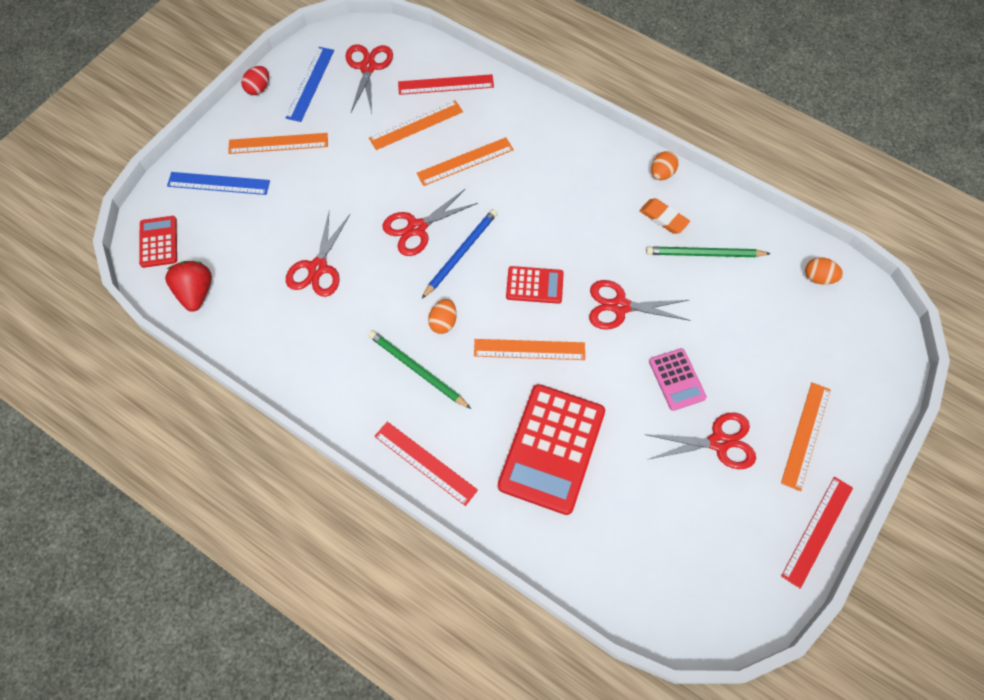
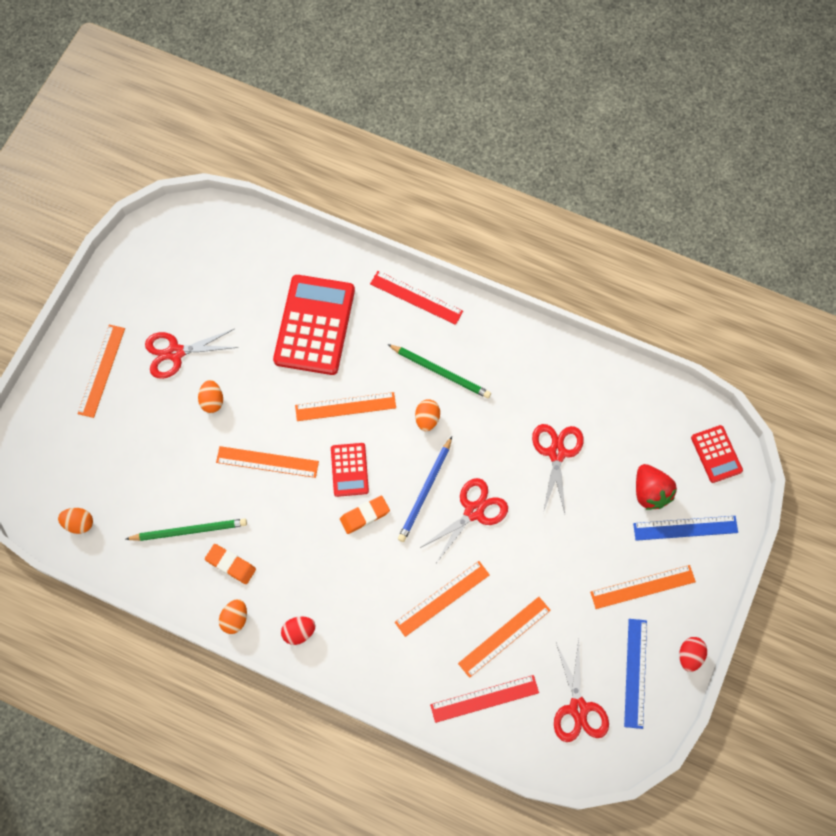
camera: 170 degrees right, 5 degrees up
red strawberry [165,261,212,312] -> red strawberry moved to [636,464,677,510]
red calculator [506,266,564,304] -> red calculator turned 90 degrees counterclockwise [331,443,369,497]
red scissors [589,280,690,330] -> orange ruler [216,446,319,478]
pink calculator [649,348,707,411] -> orange egg [198,380,223,413]
red ruler [781,477,853,589] -> none
none -> red egg [281,616,316,645]
none -> orange eraser [340,496,390,534]

